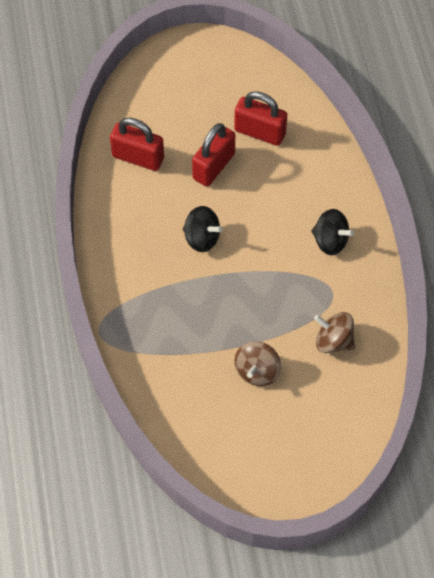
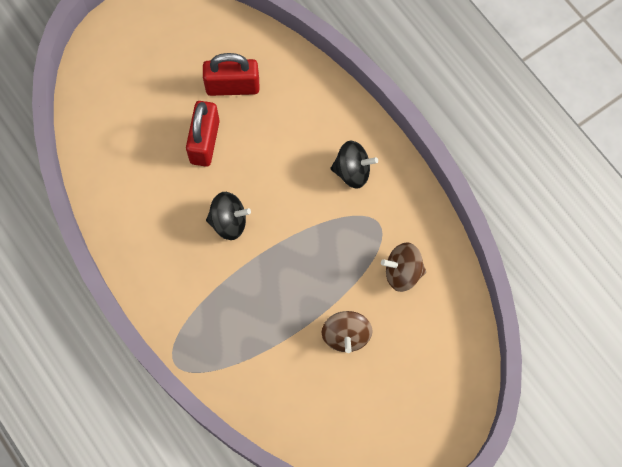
camera: 25 degrees left, 10 degrees up
red padlock [110,118,164,171] -> none

